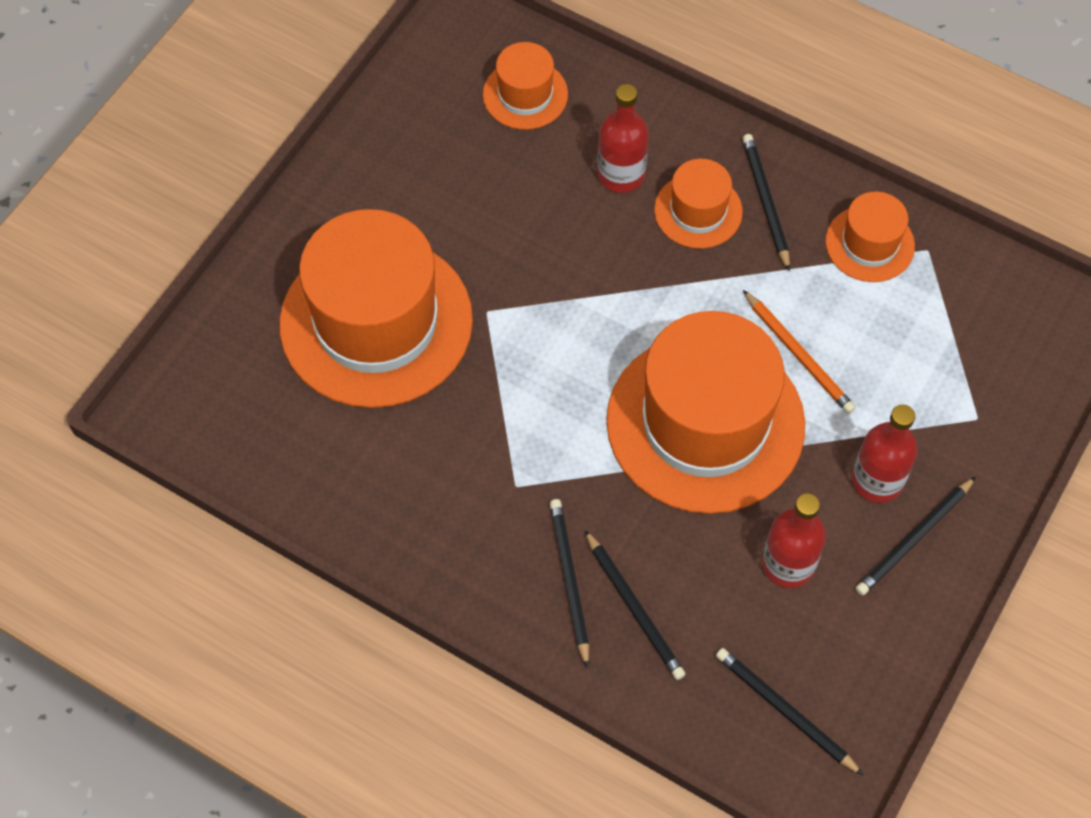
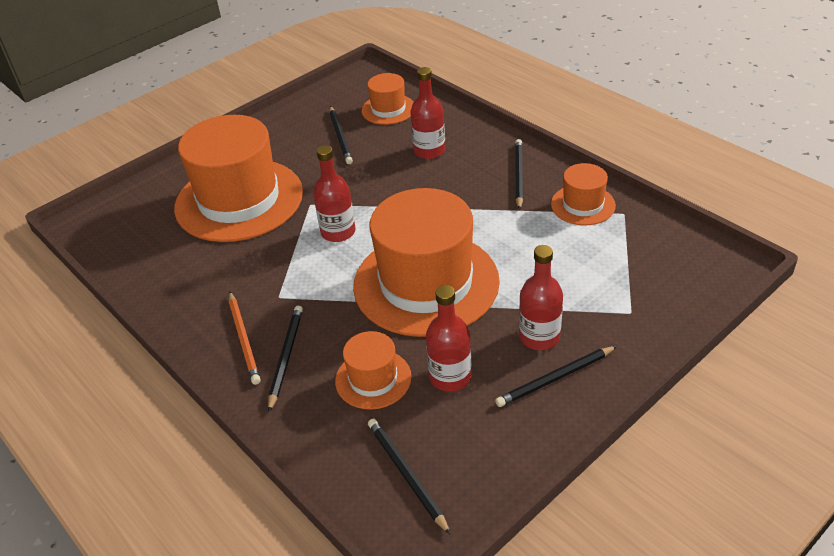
camera: 20 degrees right, 20 degrees down
black pencil [585,530,686,680] -> black pencil moved to [329,106,353,164]
orange hat [654,159,743,249] -> orange hat moved to [335,331,412,410]
orange pencil [743,290,856,414] -> orange pencil moved to [229,292,261,385]
none -> red bottle [313,145,356,242]

